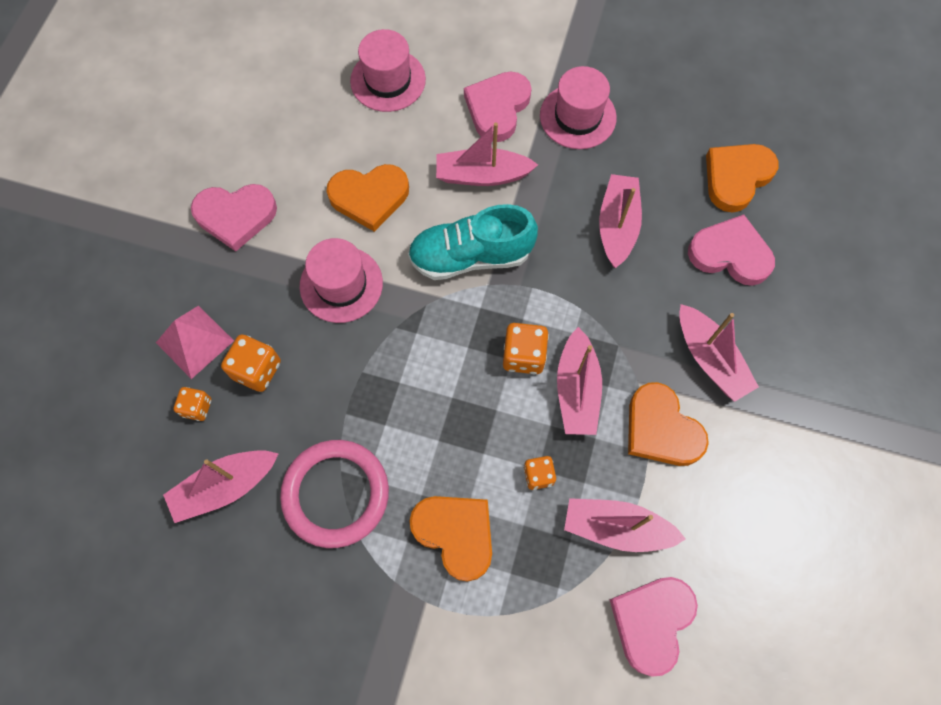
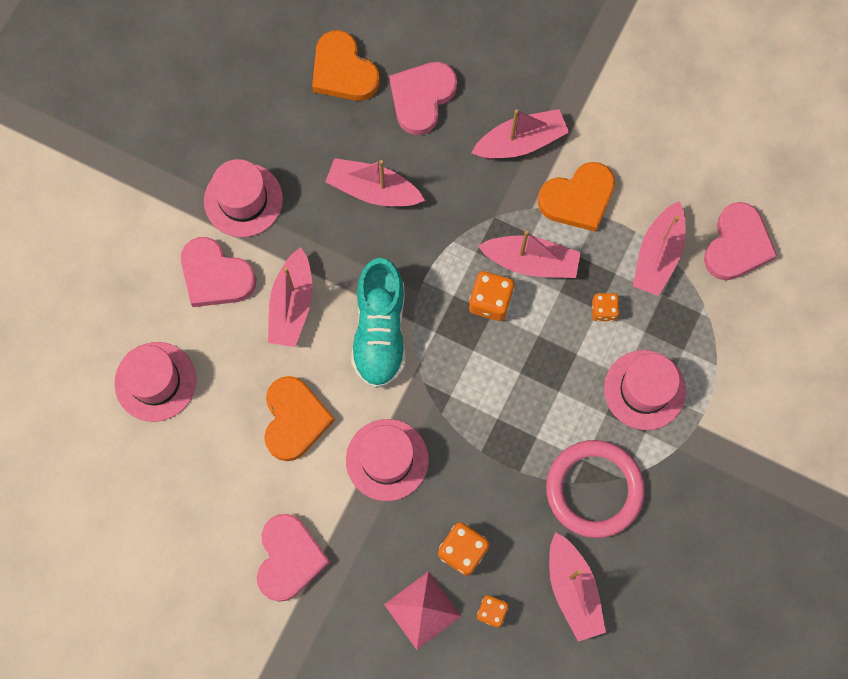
camera: 80 degrees left, 5 degrees up
orange heart [409,496,492,582] -> pink hat [604,350,686,430]
pink heart [609,577,698,677] -> pink heart turned 105 degrees counterclockwise [704,202,777,280]

